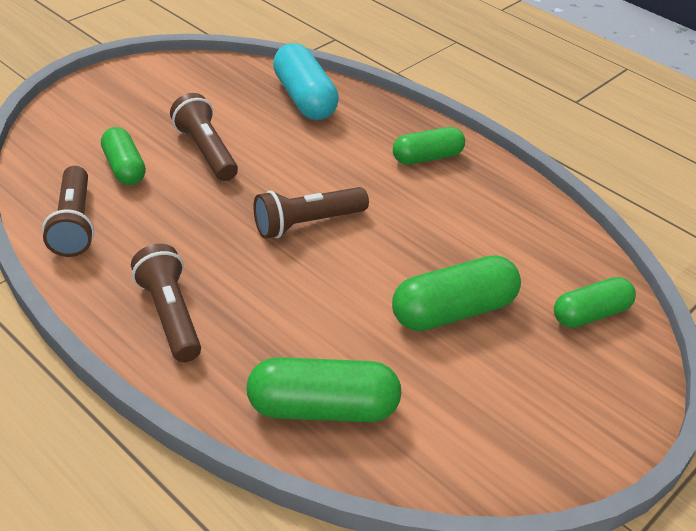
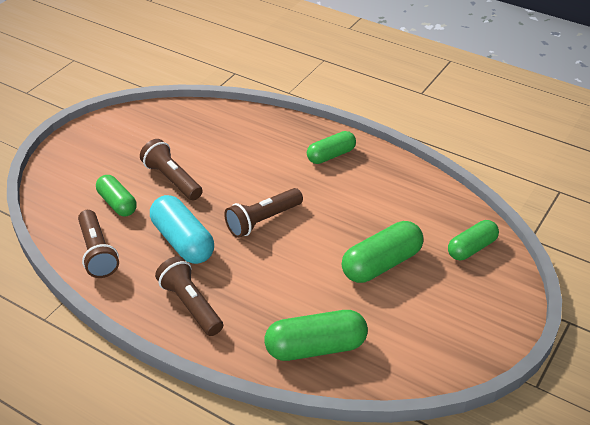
camera: 10 degrees left, 0 degrees up
turquoise capsule [273,43,339,120] -> turquoise capsule moved to [150,195,214,264]

